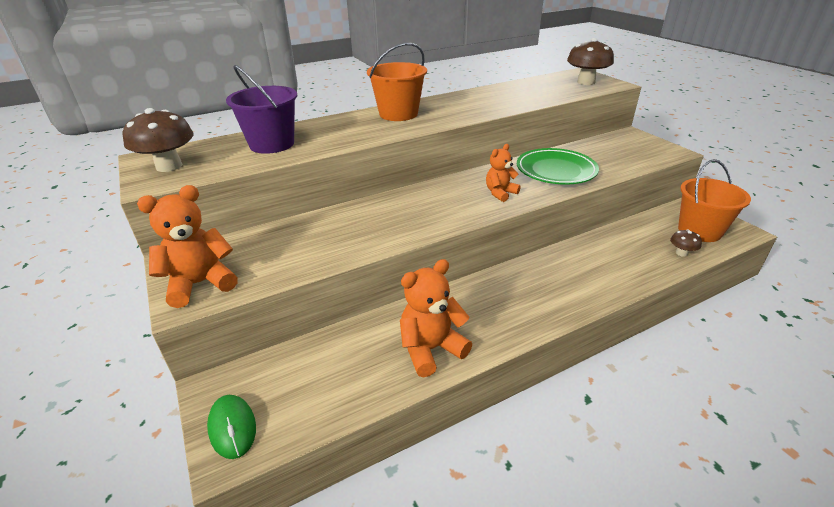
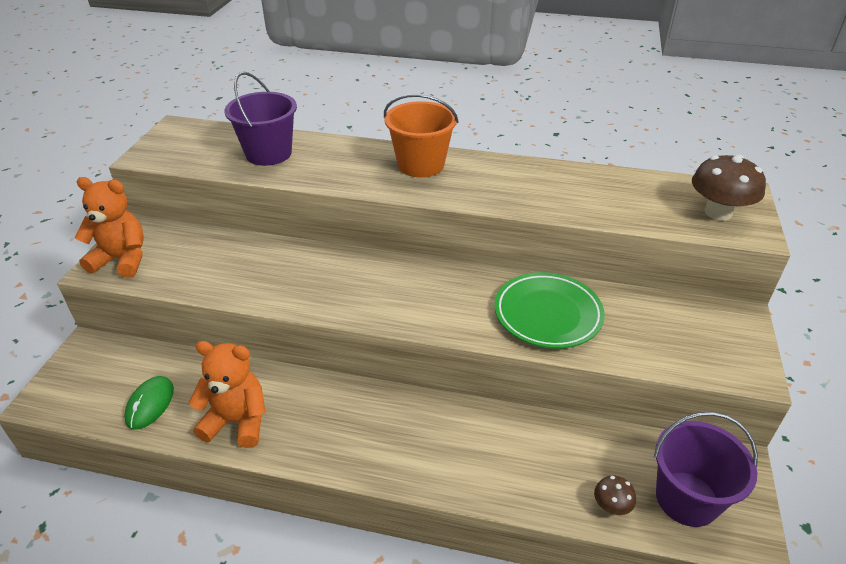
camera: 40 degrees right, 5 degrees up
brown mushroom [123,108,194,172] -> none
green mouse [207,395,256,459] -> green mouse moved to [124,376,174,430]
orange teddy bear [486,144,521,202] -> none
orange bucket [678,159,751,242] -> purple bucket [654,412,758,527]

